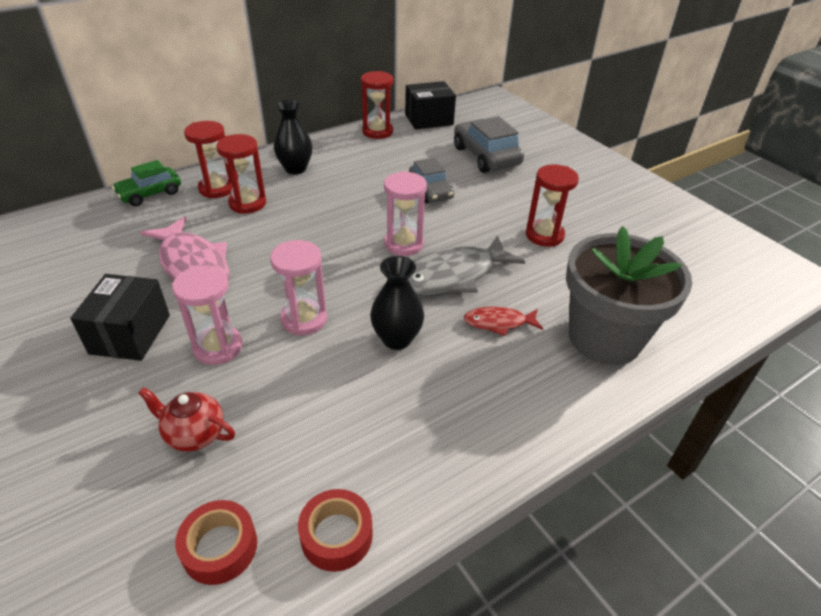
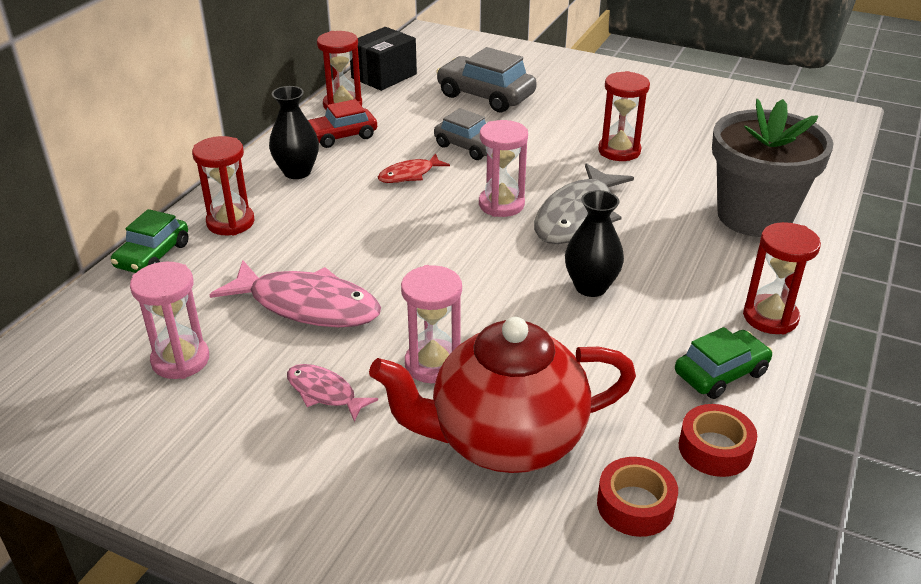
camera: 30 degrees left, 5 degrees down
black box [70,274,170,361] -> pink fish [287,364,378,422]
red teapot [138,387,235,452] -> red teapot [369,317,636,473], size x2.23
red hourglass [216,134,266,214] -> red hourglass moved to [743,222,821,334]
pink hourglass [270,240,327,335] -> pink hourglass moved to [130,262,209,379]
red fish [463,307,543,336] -> red fish moved to [378,153,450,183]
none -> red car [308,99,377,148]
none -> green car [675,327,773,399]

